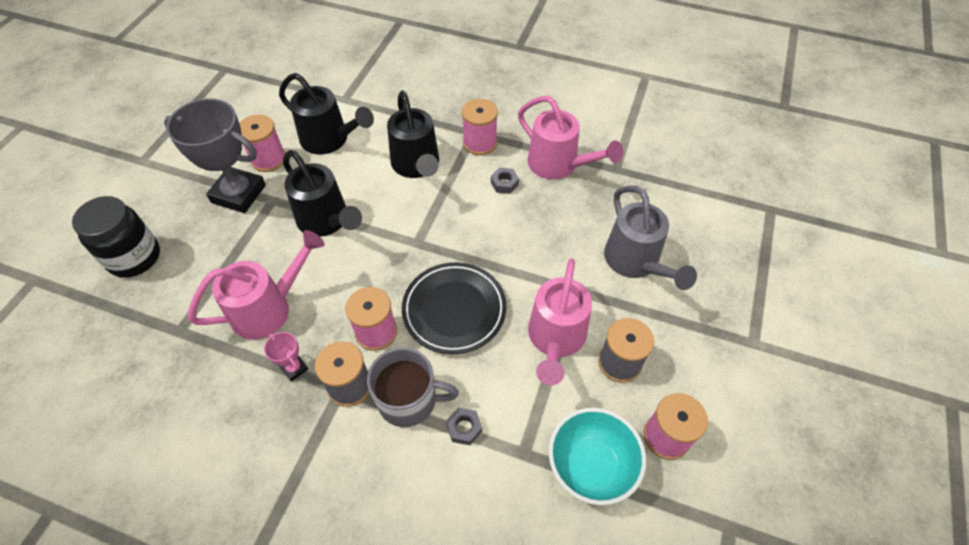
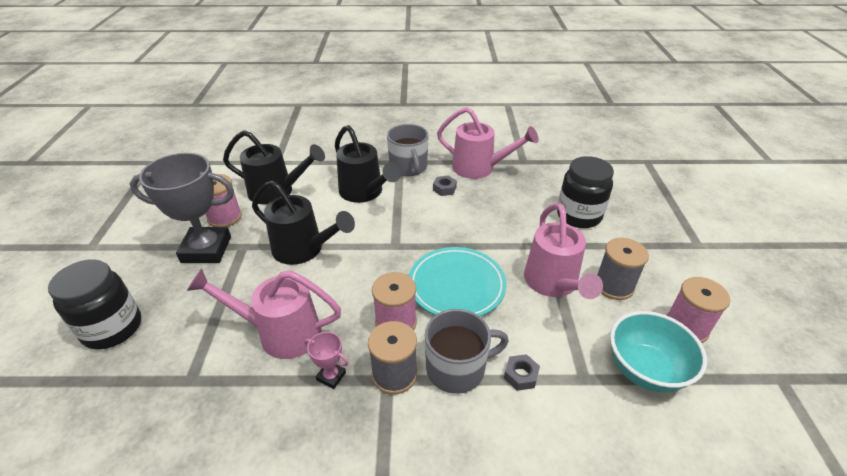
camera: 20 degrees left, 15 degrees down
pink watering can [188,230,325,340] -> pink watering can turned 120 degrees counterclockwise [187,269,341,359]
black plate [402,262,507,354] -> turquoise plate [409,247,507,316]
pink spool [462,99,498,155] -> grey mug [387,124,429,176]
grey watering can [604,185,697,290] -> black jar [557,156,614,228]

